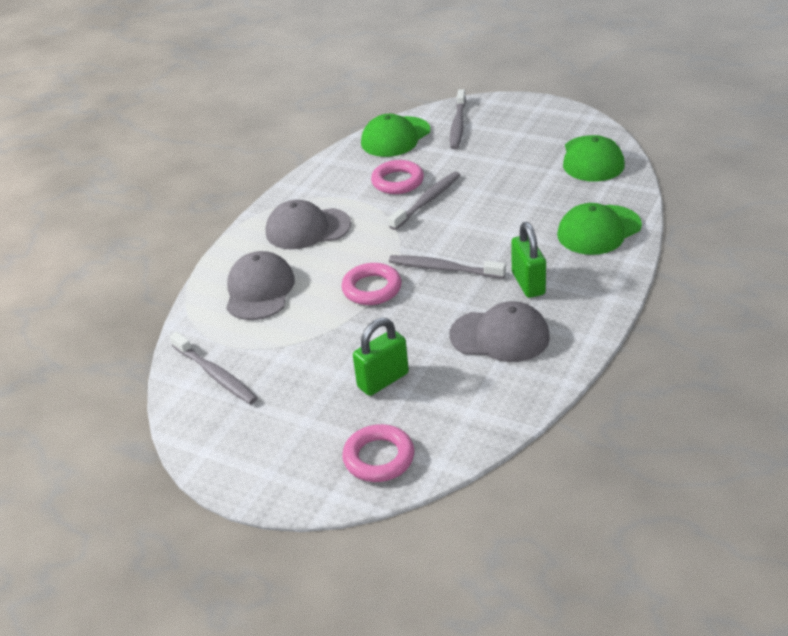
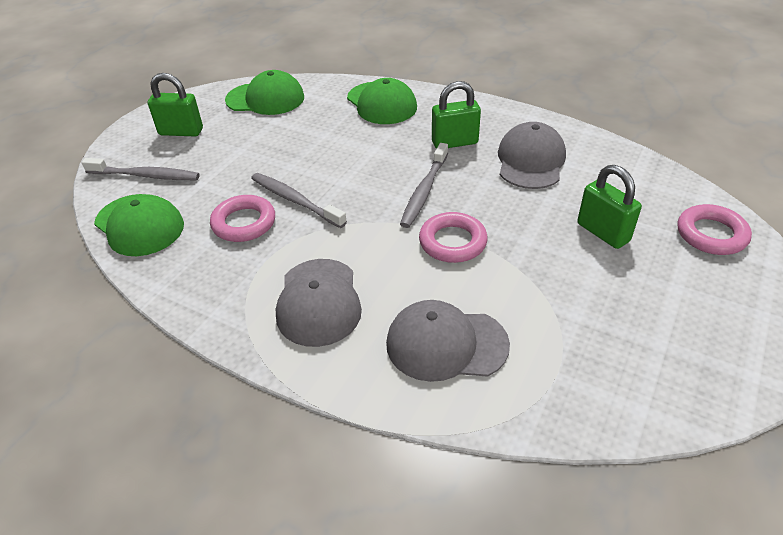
camera: 90 degrees left, 5 degrees up
grey toothbrush [170,332,258,404] -> none
none -> green padlock [148,73,203,136]

